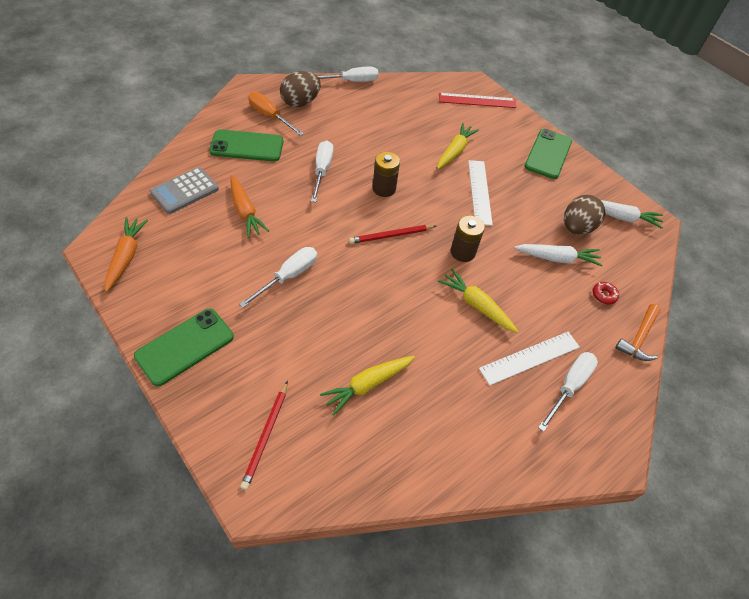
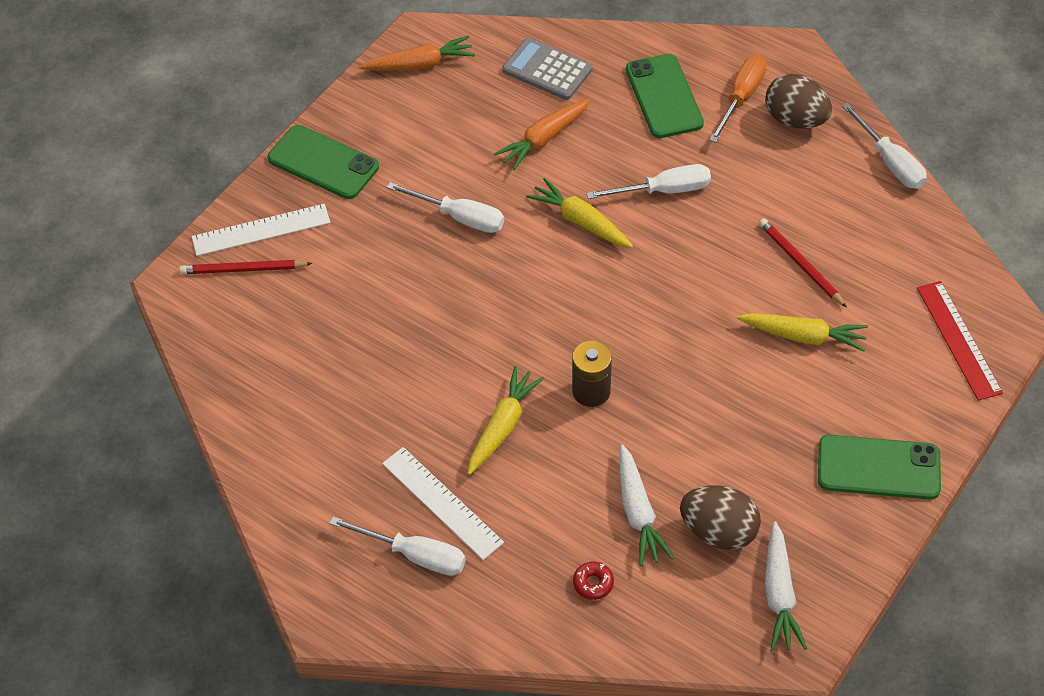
camera: 80 degrees right, 0 degrees up
yellow carrot [320,356,415,416] -> yellow carrot moved to [526,178,633,248]
red pencil [349,225,436,244] -> red pencil moved to [759,218,847,308]
brown battery [373,152,400,197] -> none
white ruler [468,160,493,226] -> white ruler moved to [192,204,331,256]
orange hammer [615,304,661,361] -> none

